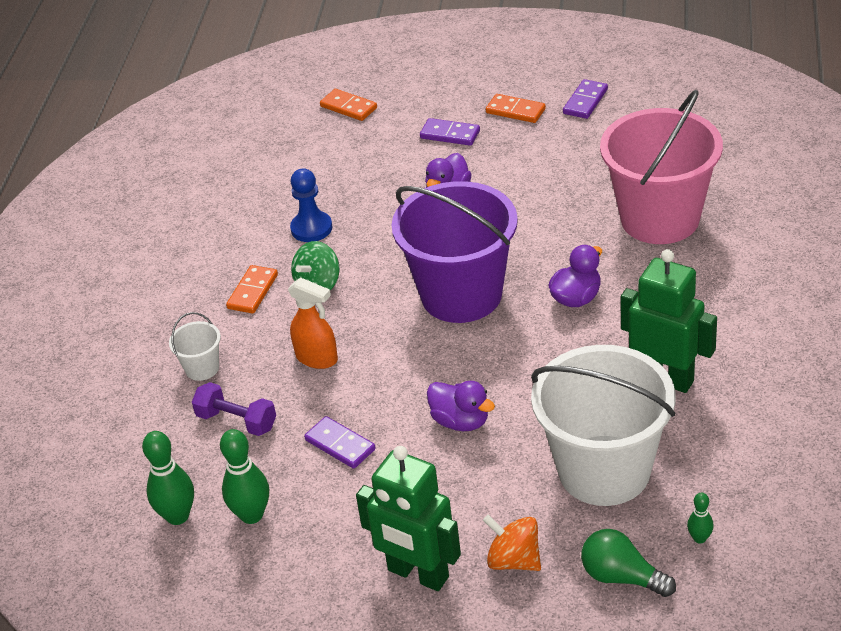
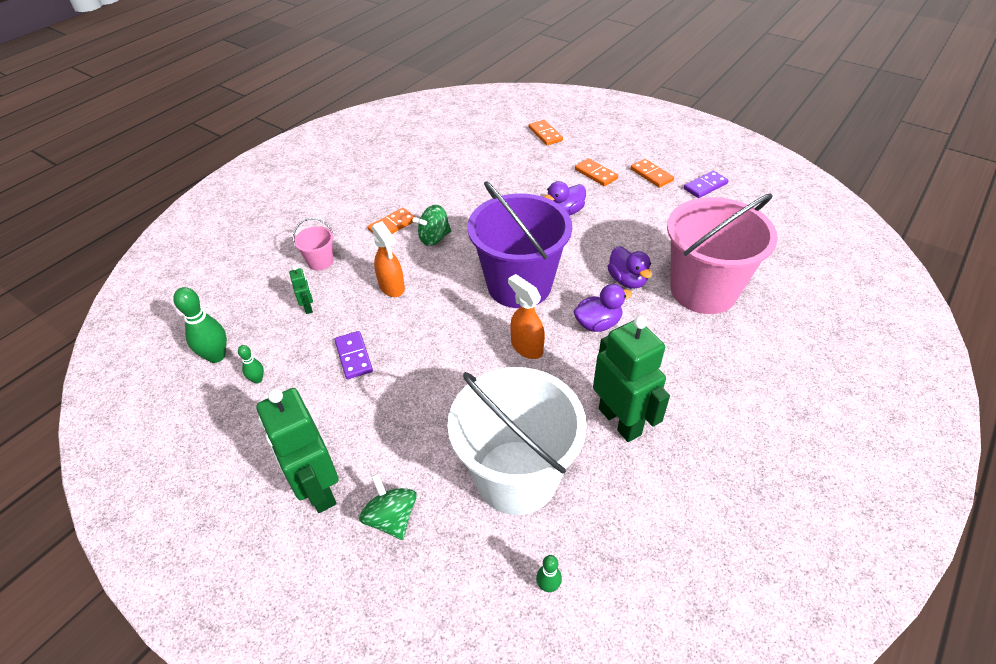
camera: 25 degrees right, 5 degrees up
white bucket [169,312,221,381] -> pink bucket [293,218,333,270]
purple dumbbell [192,382,276,436] -> green robot [289,266,313,314]
green bowling pin [220,429,269,524] -> green bowling pin [238,345,264,384], size x0.53
blue pawn [290,168,332,242] -> none
purple domino [420,118,480,146] -> orange domino [575,158,618,186]
purple duck [427,381,495,431] -> purple duck moved to [607,246,652,289]
orange spinning top [483,515,541,571] -> green spinning top [359,474,417,540]
green light bulb [581,529,676,597] -> none
none -> orange spray bottle [508,274,545,359]

